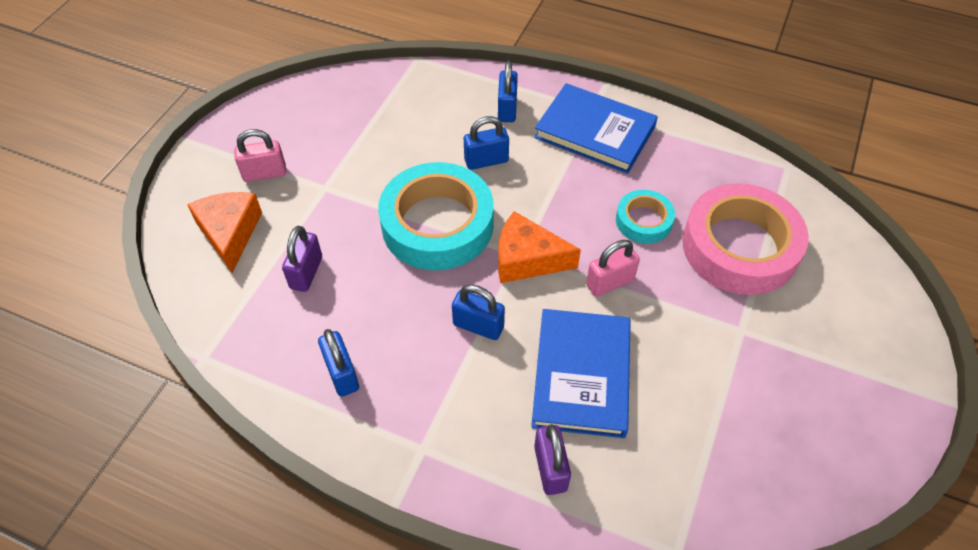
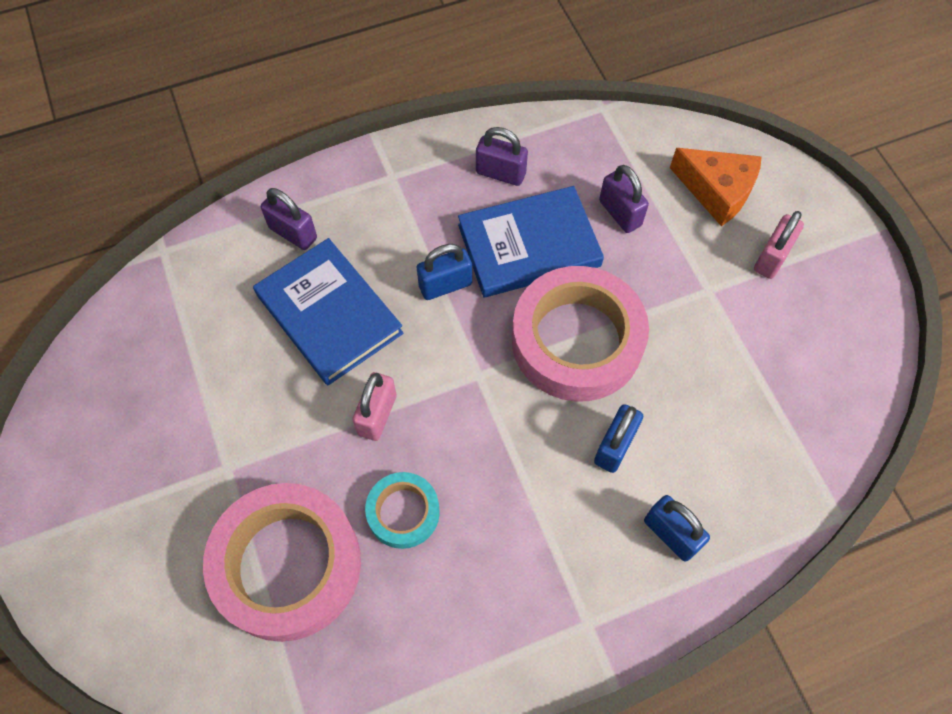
camera: 135 degrees right, 10 degrees up
blue padlock [318,329,359,397] -> purple padlock [476,127,528,186]
turquoise tape [378,162,494,270] -> pink tape [512,266,649,402]
orange cheese [498,211,581,283] -> none
blue book [534,83,658,174] -> blue book moved to [458,186,604,297]

